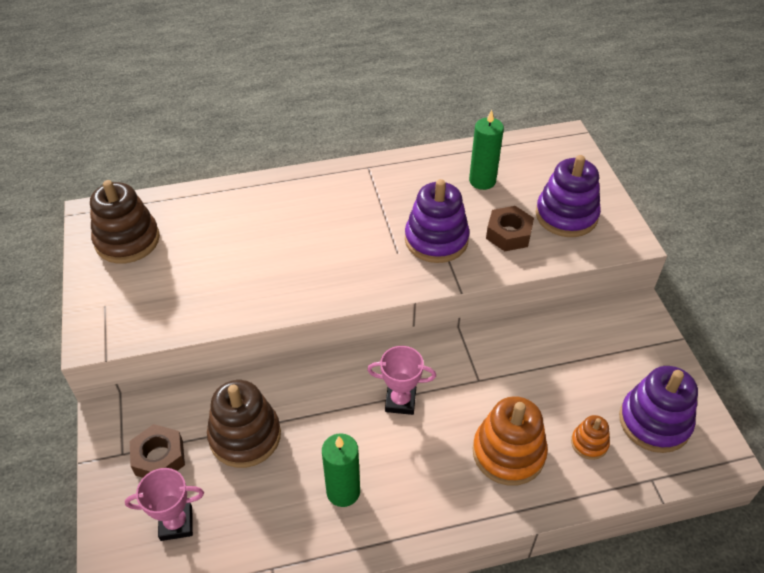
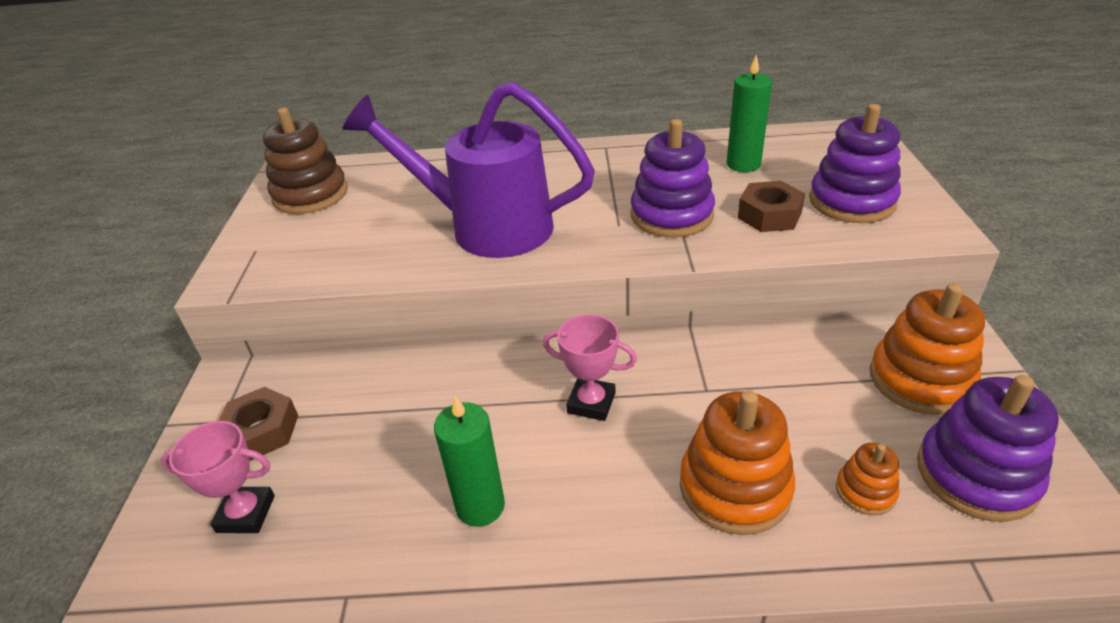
camera: 15 degrees right, 10 degrees down
brown stacking toy [207,380,281,468] -> none
none -> purple watering can [342,82,595,258]
none -> orange stacking toy [870,283,985,415]

